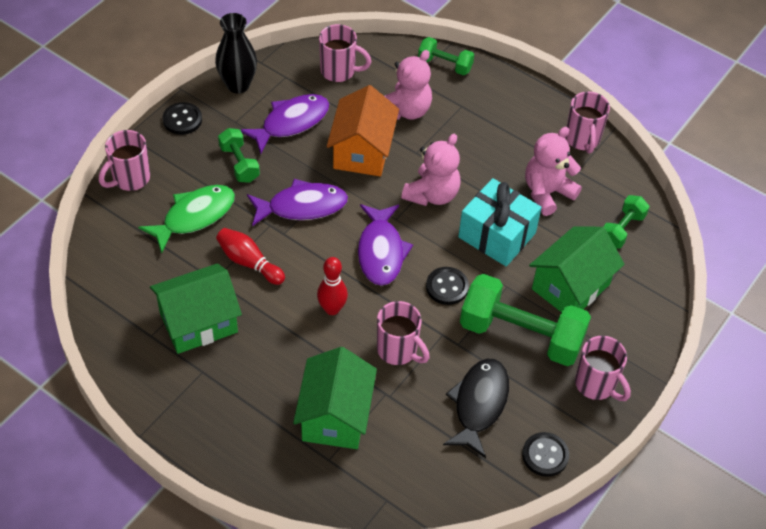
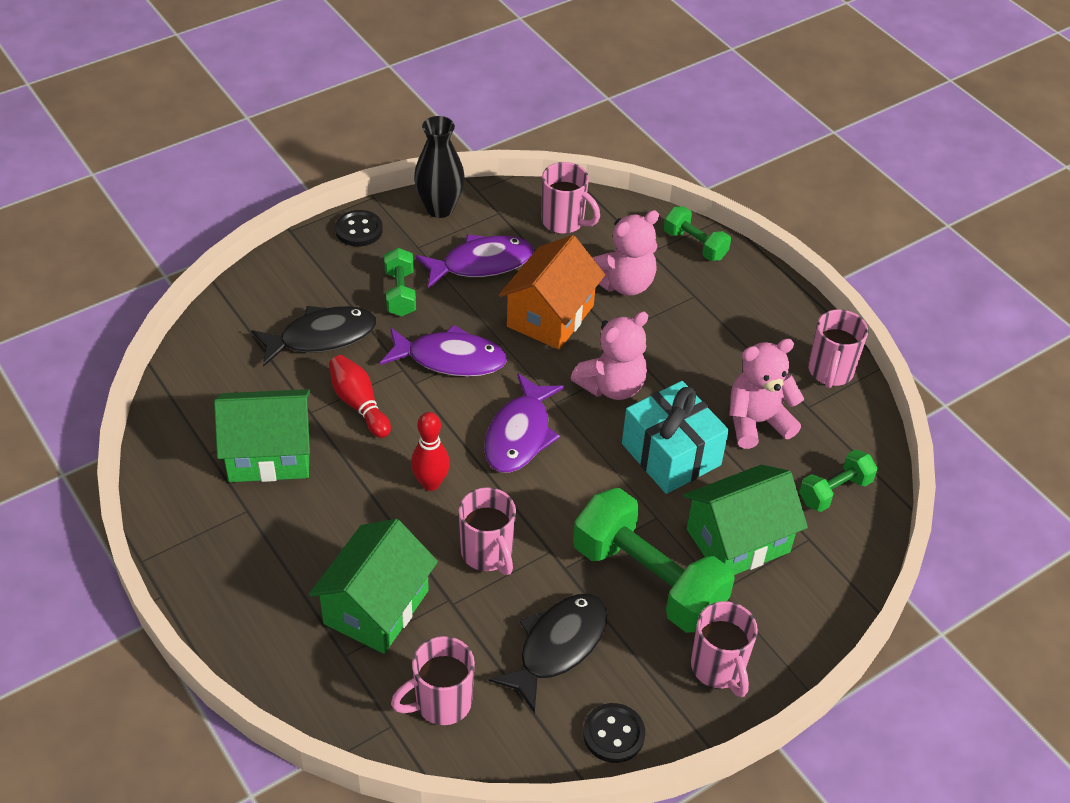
camera: 20 degrees right, 5 degrees down
pink mug [99,130,150,191] -> pink mug moved to [391,636,475,725]
green fish [138,185,235,253] -> black fish [251,306,376,367]
black button [426,267,469,305] -> none

